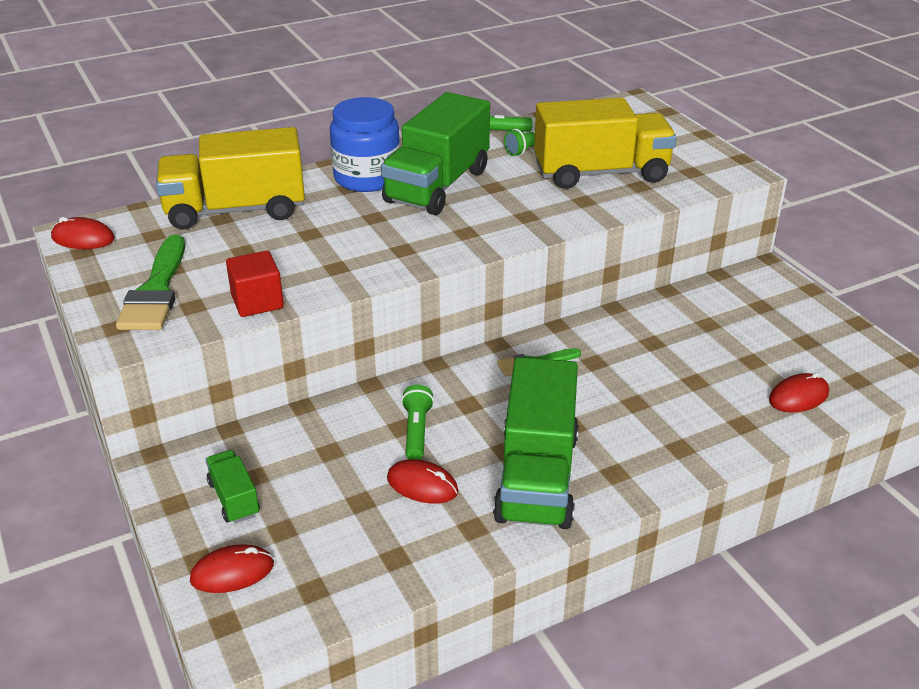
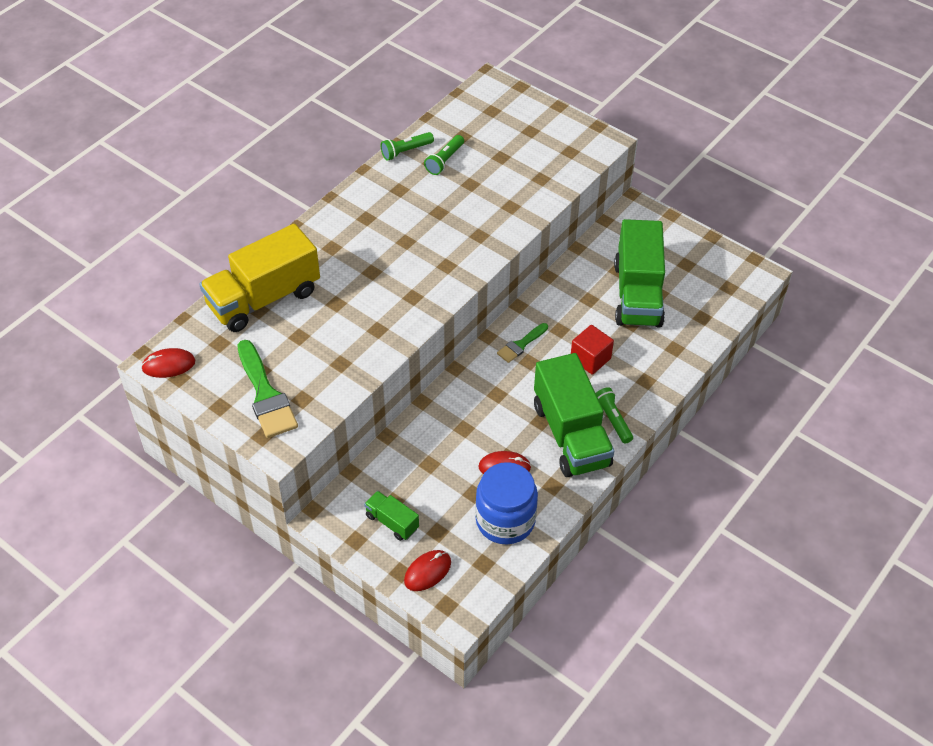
camera: 25 degrees left, 15 degrees up
red cube [226,251,284,317] -> red cube moved to [571,325,614,374]
blue jar [330,97,400,192] -> blue jar moved to [475,462,538,544]
green truck [381,92,490,215] -> green truck moved to [614,219,665,327]
green flashlight [401,385,434,460] -> green flashlight moved to [596,387,633,444]
yellow truck [534,98,677,189] -> none
red mouse [769,373,829,412] -> none

